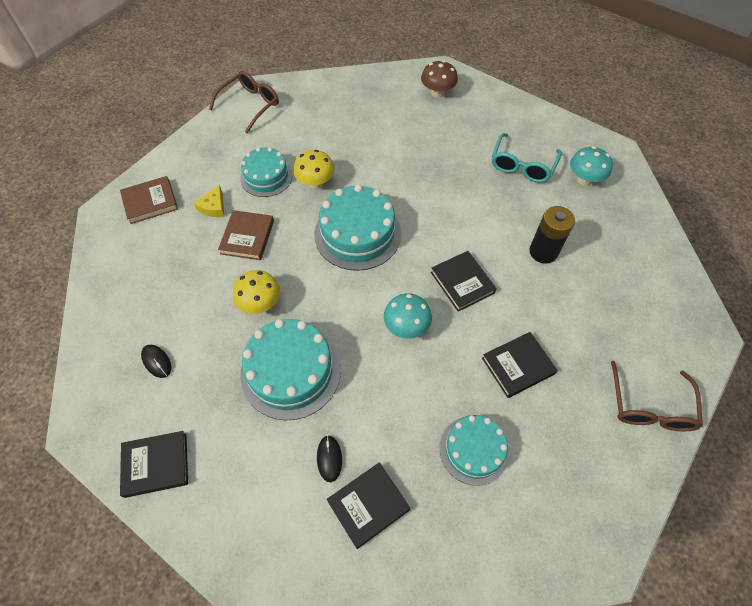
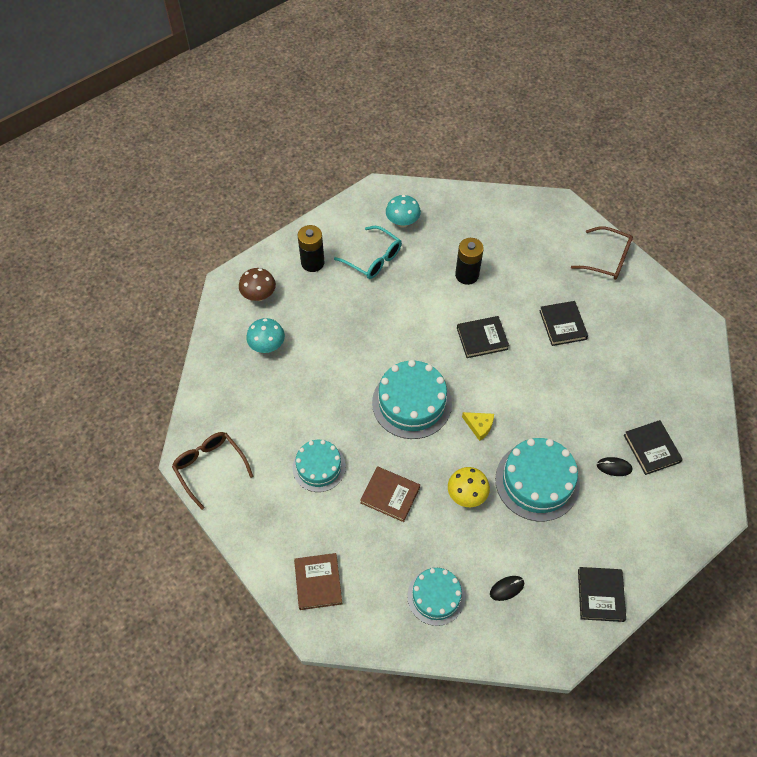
camera: 75 degrees left, 0 degrees up
yellow cheese [194,185,225,217] -> yellow cheese moved to [462,412,494,441]
yellow mushroom [293,150,335,189] -> none
turquoise mushroom [384,293,432,339] -> turquoise mushroom moved to [246,318,285,353]
turquoise cake [440,415,509,486] -> turquoise cake moved to [407,568,465,626]
none -> black battery [298,225,325,272]

